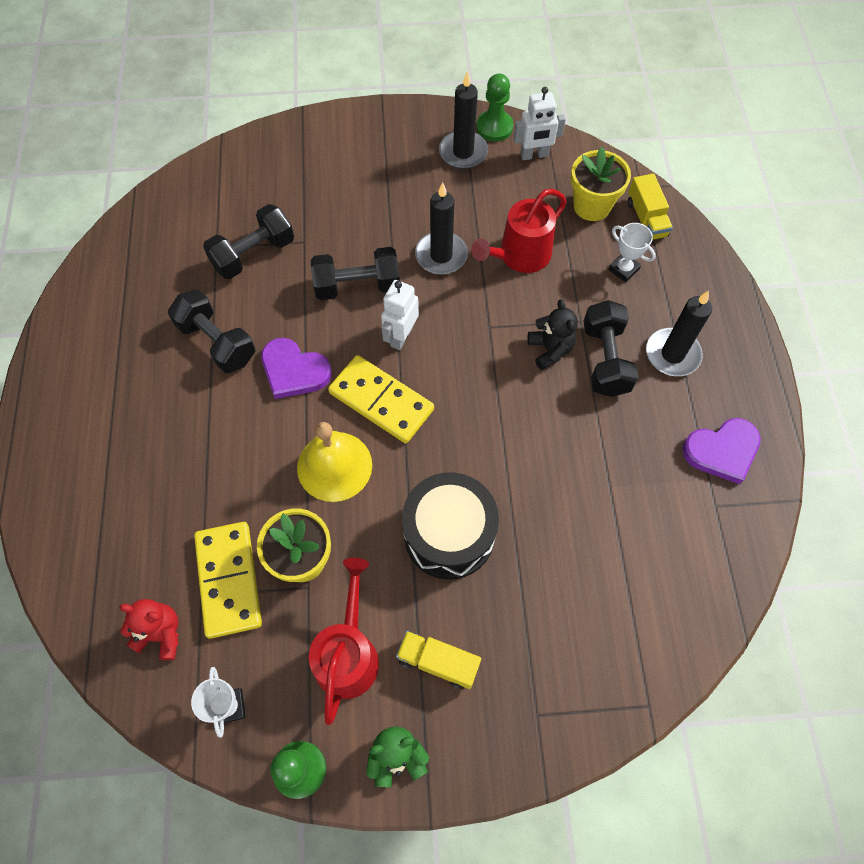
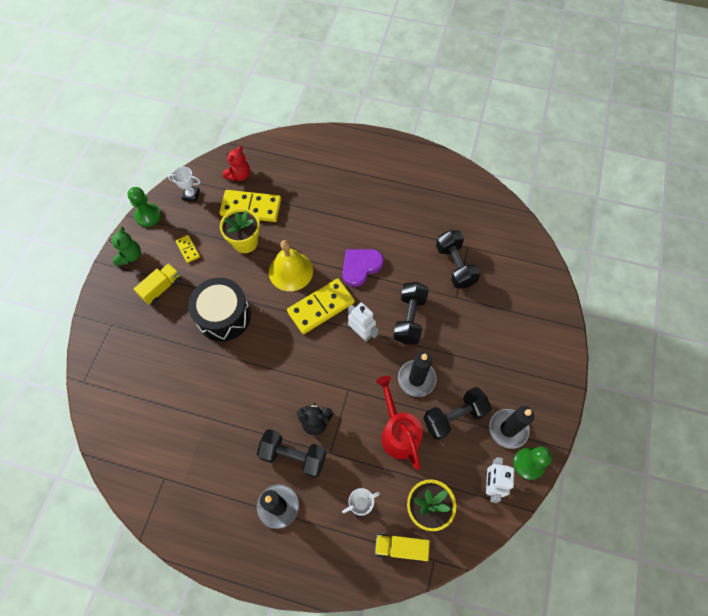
camera: 110 degrees right, 0 degrees up
black dumbbell [168,289,255,373] -> black dumbbell moved to [423,387,492,440]
red watering can [308,558,379,725] -> yellow domino [176,235,200,263]
purple heart [682,418,761,484] -> none

